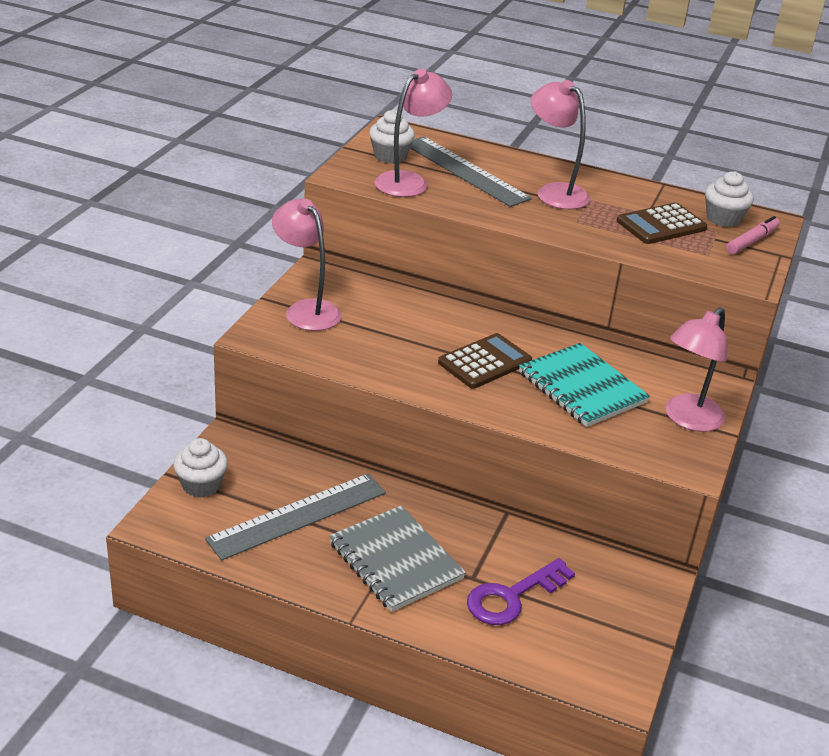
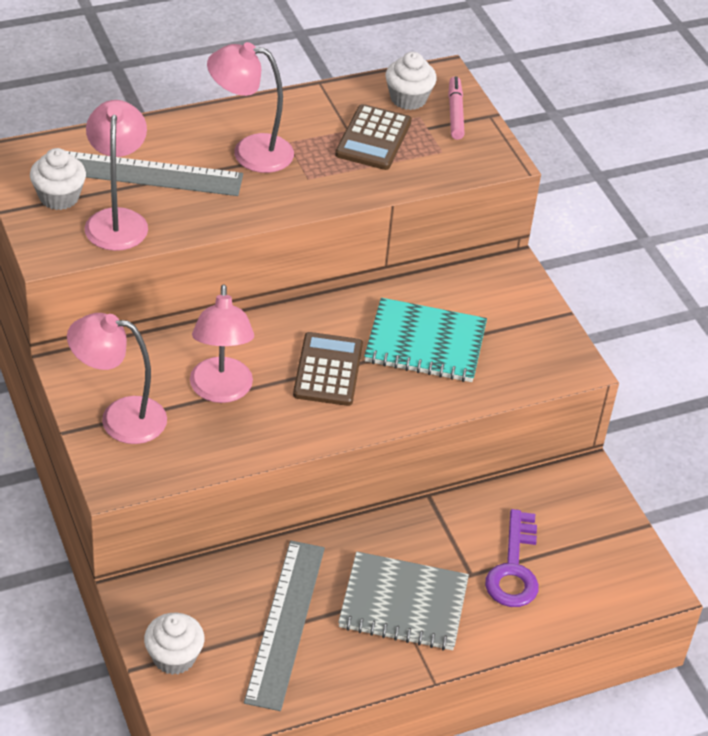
camera: 45 degrees left, 10 degrees up
pink lamp [665,307,727,432] -> pink lamp moved to [190,284,254,403]

